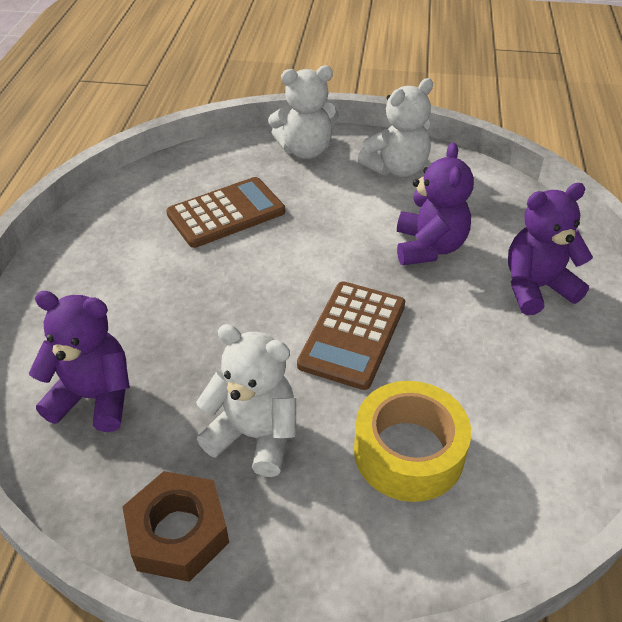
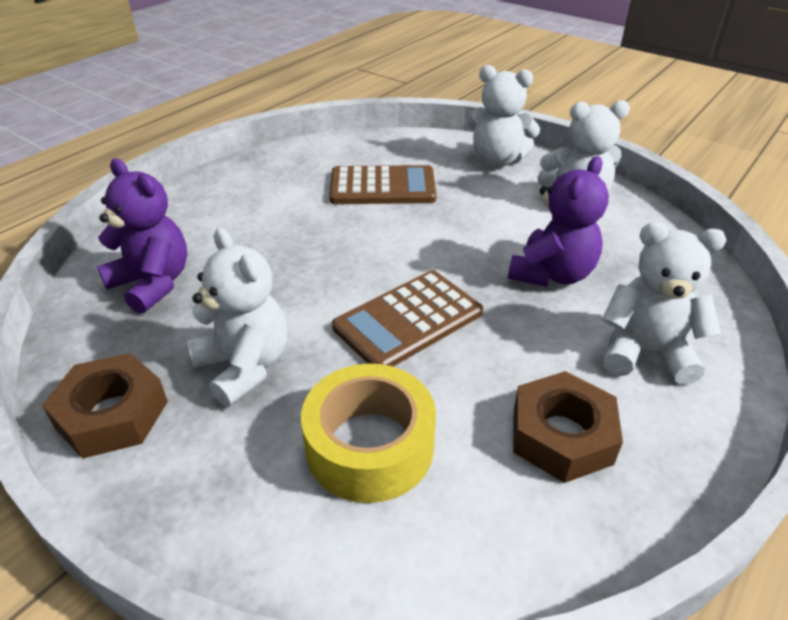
camera: 30 degrees right, 5 degrees down
purple teddy bear [508,183,593,315] -> white teddy bear [602,223,726,385]
none -> brown nut [513,371,623,483]

